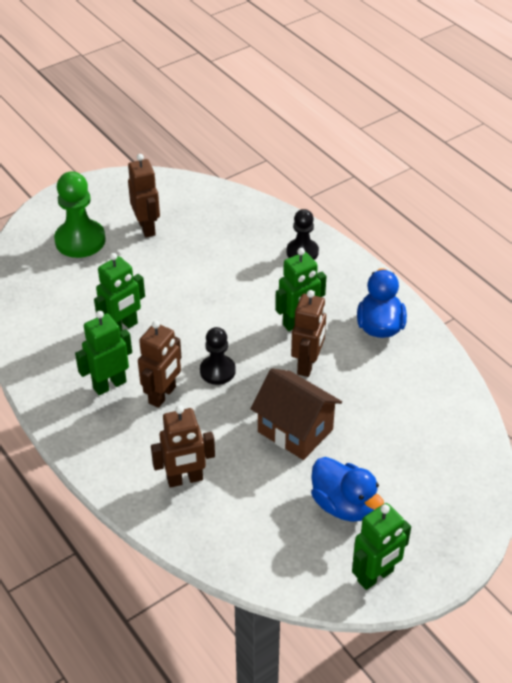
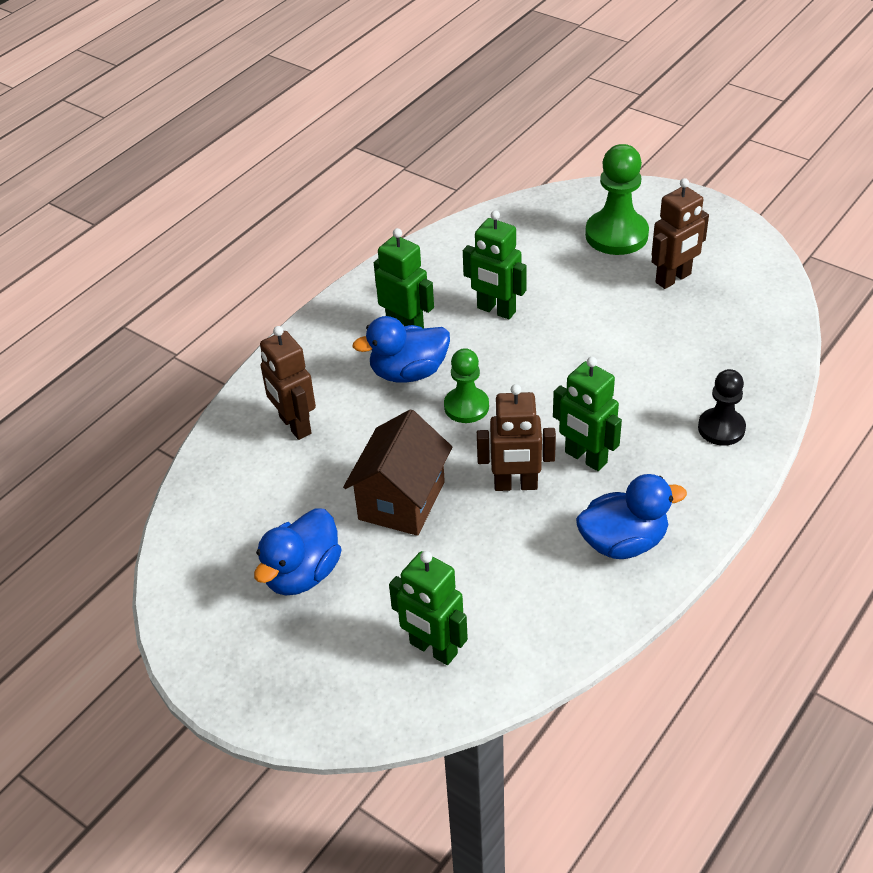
camera: 75 degrees right, 0 degrees up
brown robot [138,320,181,408] -> blue duck [353,316,450,383]
black pawn [200,327,236,385] -> green pawn [444,348,489,423]
green robot [352,503,411,590] -> green robot moved to [389,551,468,665]

